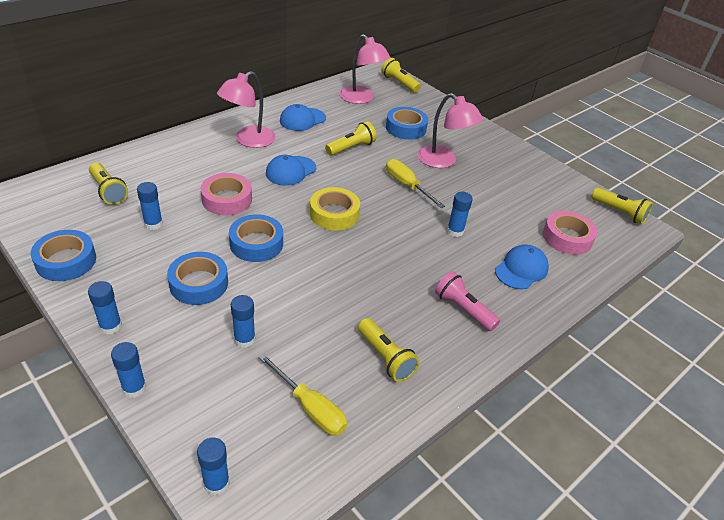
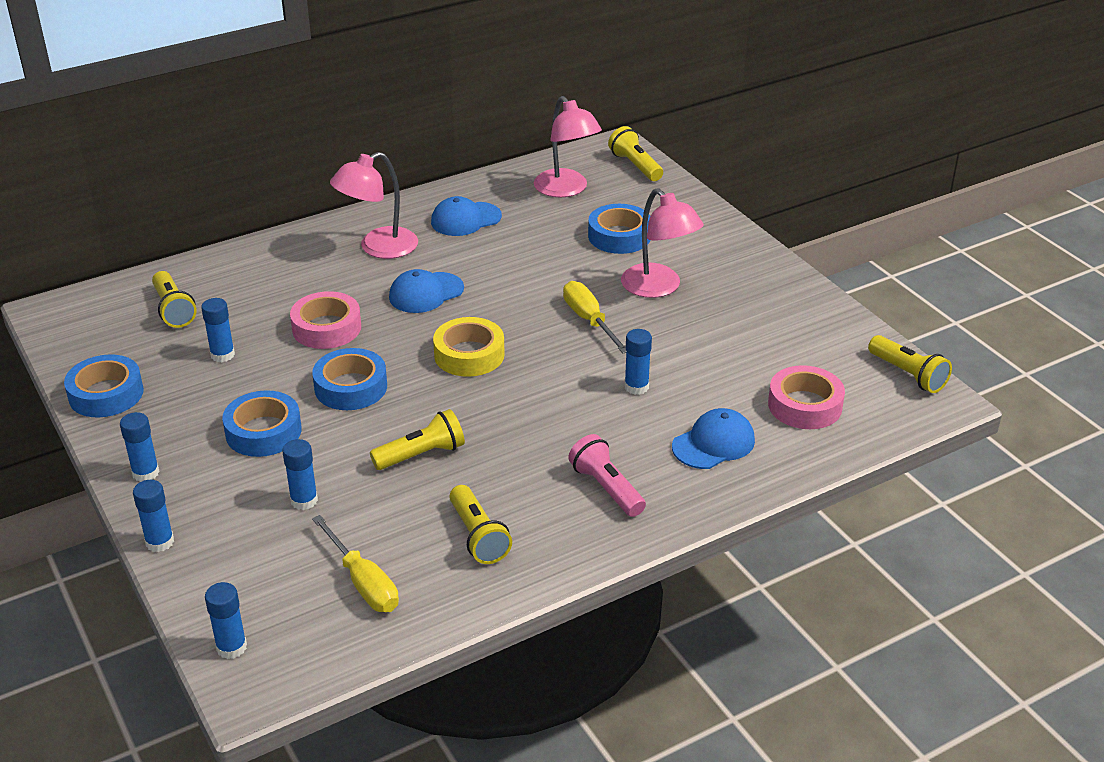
camera: 15 degrees right, 5 degrees down
yellow flashlight [325,121,377,156] -> yellow flashlight moved to [370,409,465,470]

